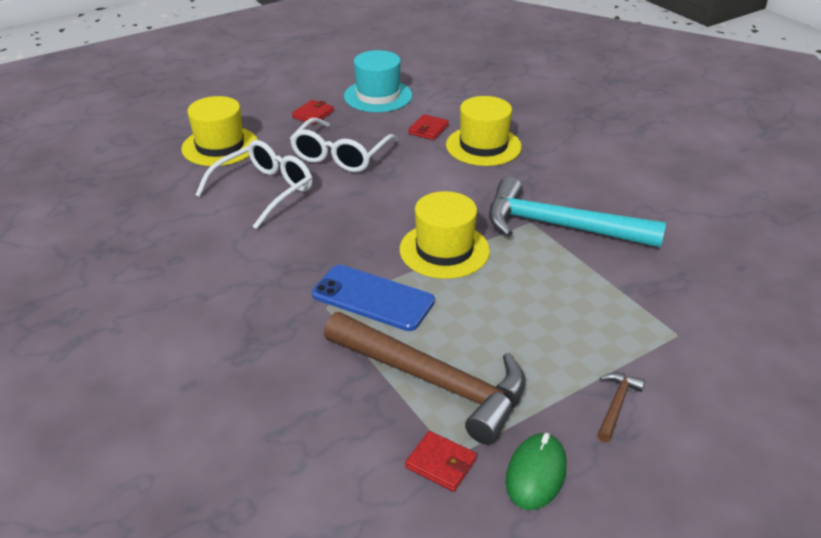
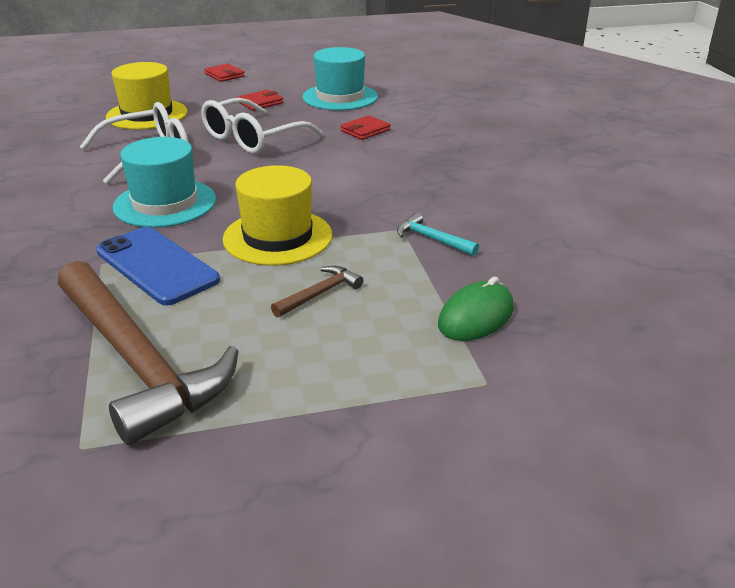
camera: 20 degrees right, 5 degrees down
red wallet [405,431,477,492] -> red wallet moved to [204,63,245,82]
yellow hat [446,96,522,166] -> none
turquoise hammer [489,177,666,248] -> turquoise hammer [397,212,479,256], size x0.40
green mouse [506,433,566,510] -> green mouse moved to [438,277,514,341]
brown hammer [597,373,645,442] -> brown hammer moved to [271,266,363,318]
none -> turquoise hat [113,137,216,228]

